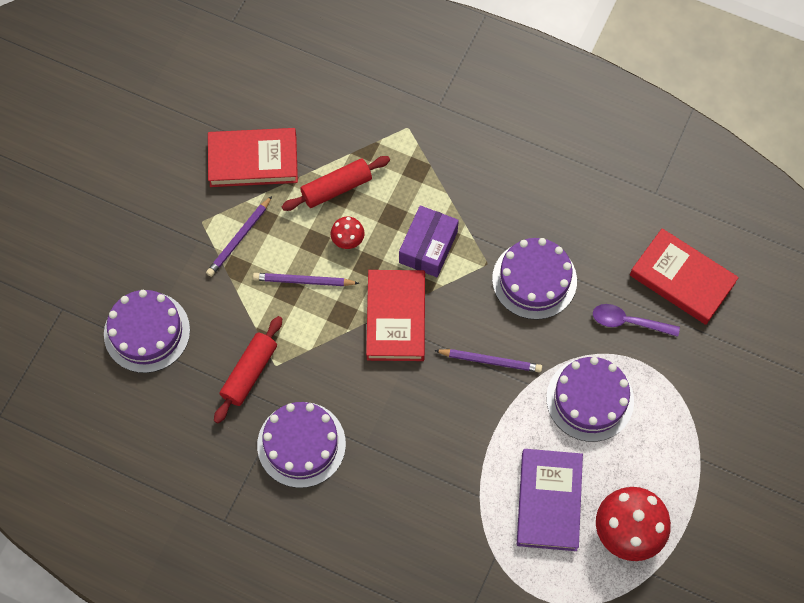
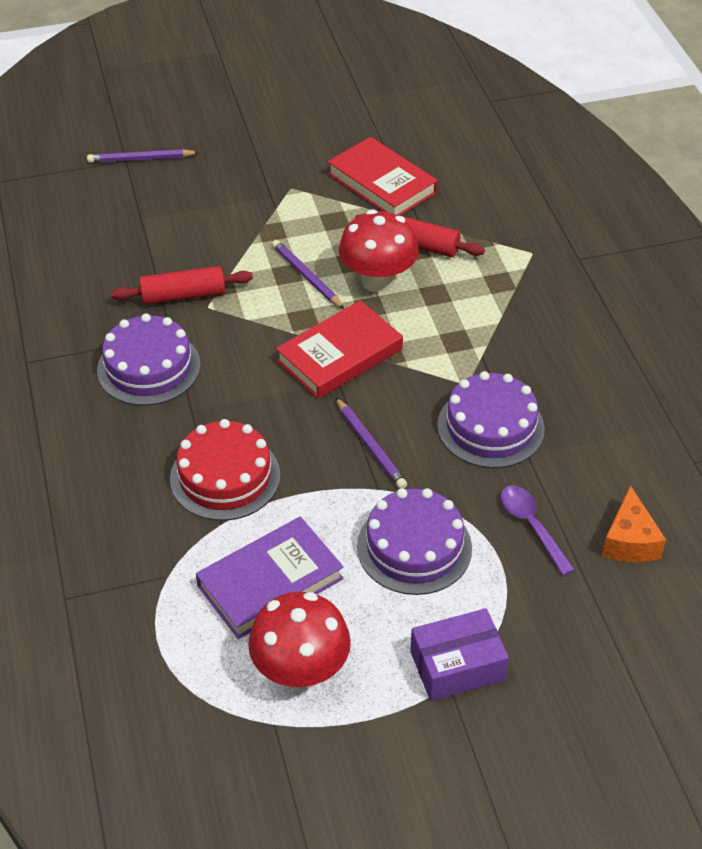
camera: 50 degrees right, 20 degrees down
purple cake [104,290,190,373] -> none
purple pencil [206,196,272,277] -> purple pencil moved to [87,149,200,163]
red mushroom [331,217,364,249] -> red mushroom [339,209,419,292], size x2.01
purple box [399,205,459,277] -> purple box moved to [410,608,509,701]
red book [630,228,739,325] -> orange cheese [602,485,666,562]
none -> red cake [170,419,280,521]

